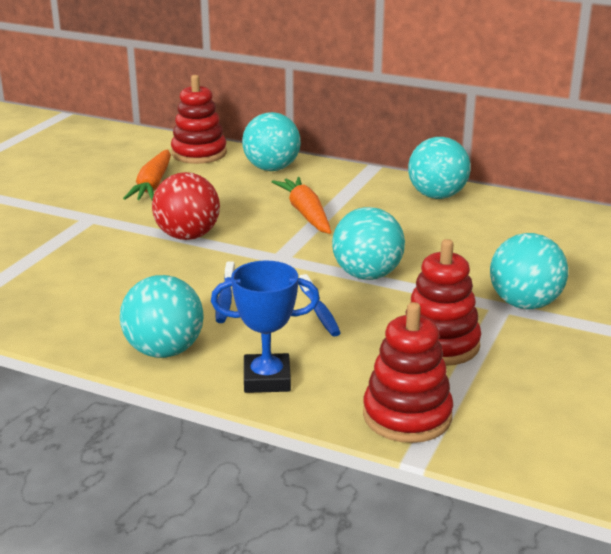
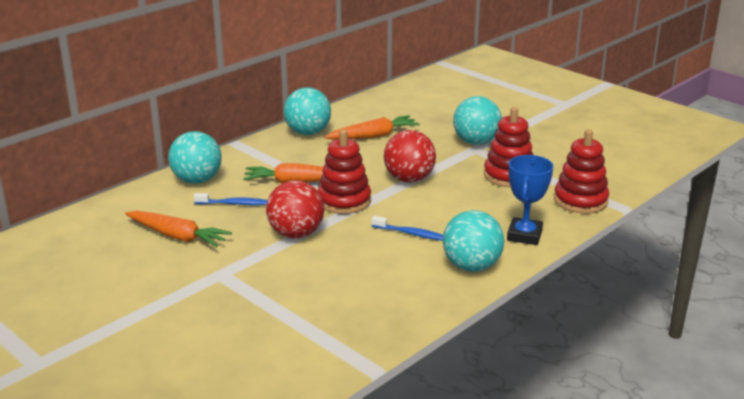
camera: 70 degrees left, 0 degrees up
red stacking toy [171,75,227,164] -> red stacking toy moved to [318,130,371,214]
blue toothbrush [299,274,341,337] -> blue toothbrush moved to [194,193,268,205]
turquoise ball [332,207,405,280] -> red ball [384,130,436,182]
none -> orange carrot [324,115,420,140]

